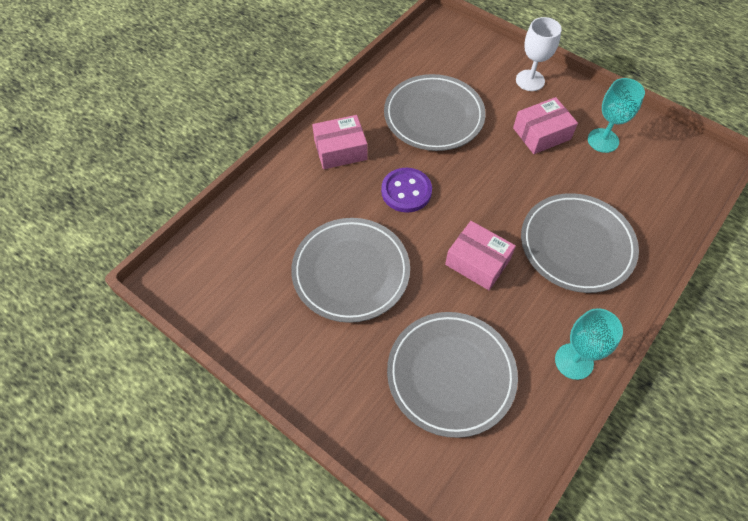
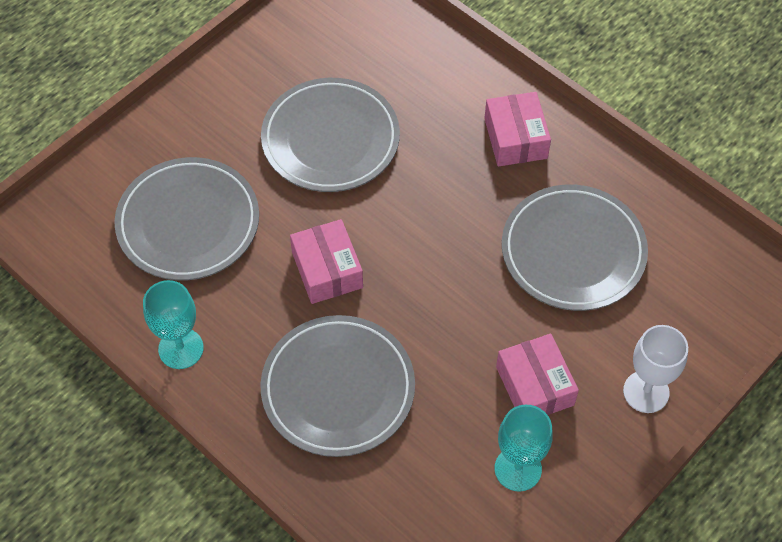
camera: 95 degrees right, 0 degrees up
purple button [381,168,432,213] -> none
pink box [445,221,516,290] -> pink box turned 60 degrees counterclockwise [290,219,363,304]

